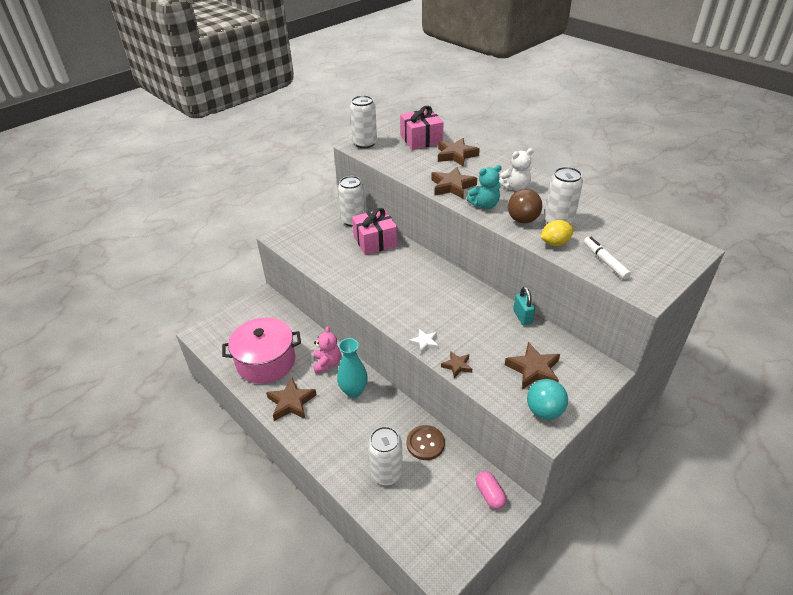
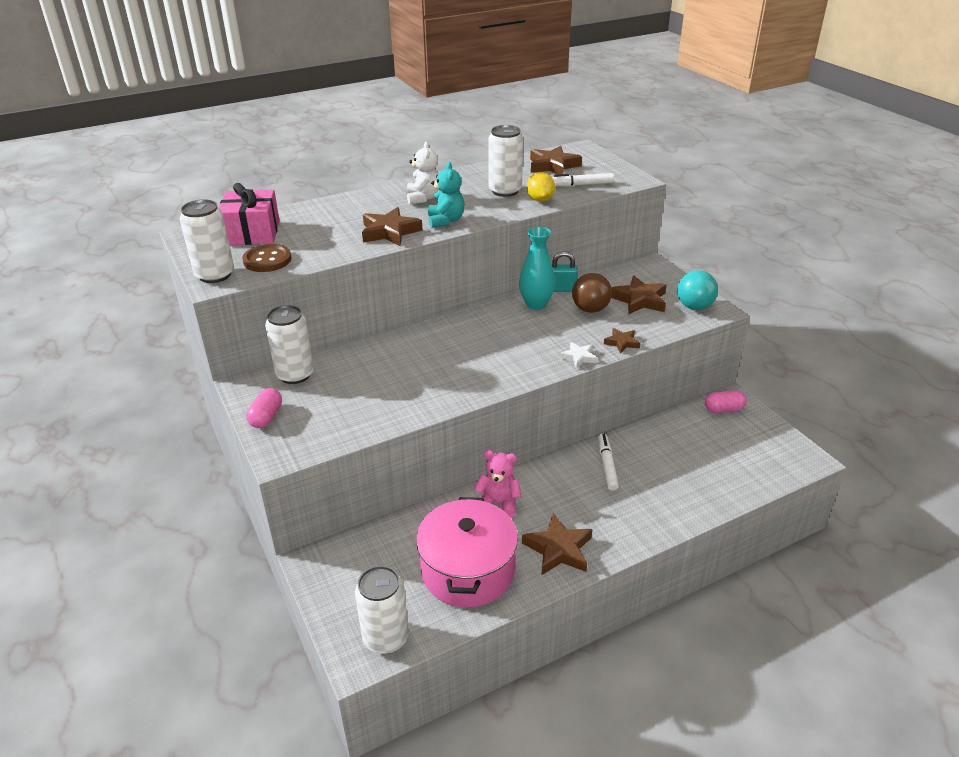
camera: 75 degrees left, 5 degrees down
turquoise vase [337,338,368,398] -> turquoise vase moved to [519,227,555,310]
pink gift [352,208,398,255] -> none
white can [368,426,403,485] -> white can moved to [355,566,409,654]
brown button [407,425,445,460] -> brown button moved to [242,244,291,272]
brown star [438,138,480,167] -> brown star moved to [530,146,582,174]
brown ball [508,189,542,223] -> brown ball moved to [572,273,612,313]
none -> pink capsule [246,388,282,428]
none -> white marker [598,433,619,491]

